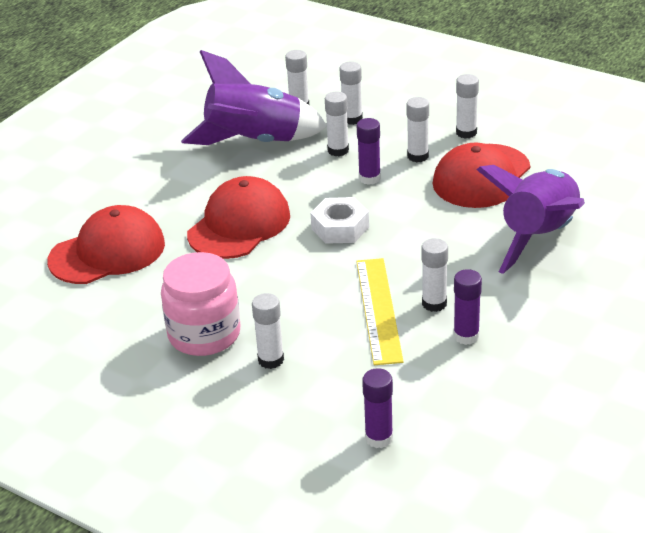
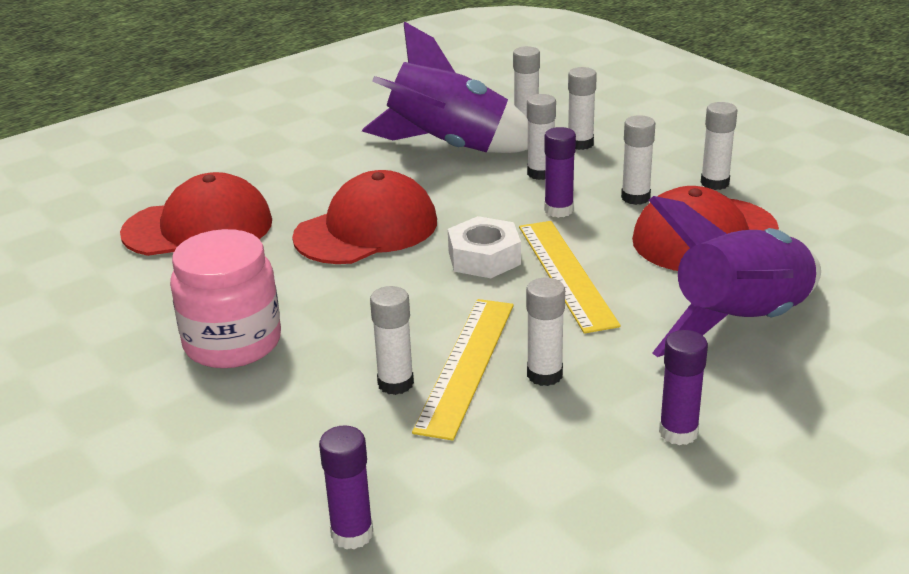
camera: 20 degrees right, 5 degrees down
white glue stick [252,293,284,369] -> white glue stick moved to [370,286,414,395]
purple glue stick [453,269,482,345] -> purple glue stick moved to [659,330,708,445]
none -> yellow ruler [519,221,621,334]

